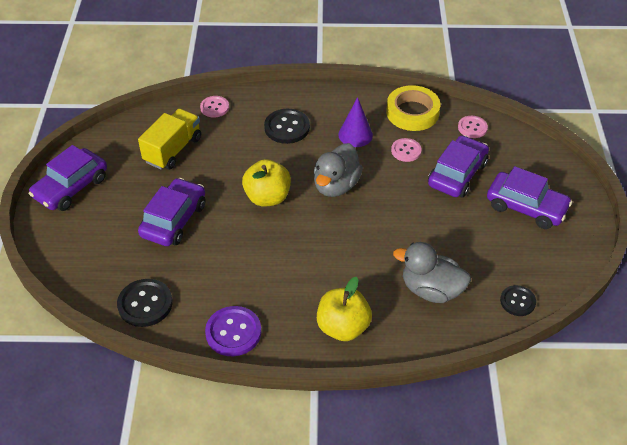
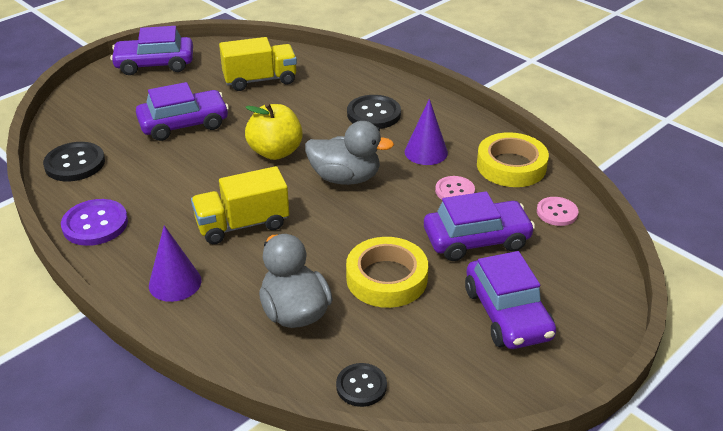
camera: 45 degrees right, 10 degrees down
pink button [200,96,229,118] -> none
grey duck [314,143,363,197] -> grey duck turned 150 degrees counterclockwise [305,121,394,185]
yellow apple [317,277,372,341] -> purple cone [149,225,201,302]
none -> yellow truck [191,166,289,244]
none -> yellow tape [346,237,428,308]

